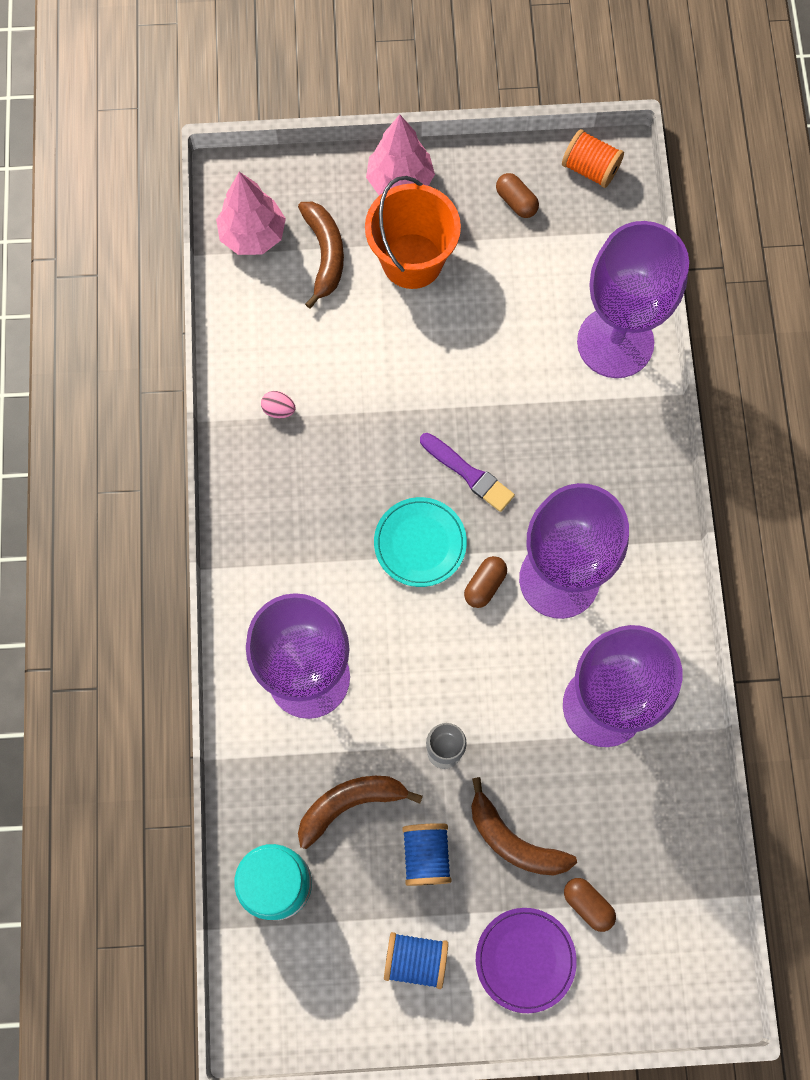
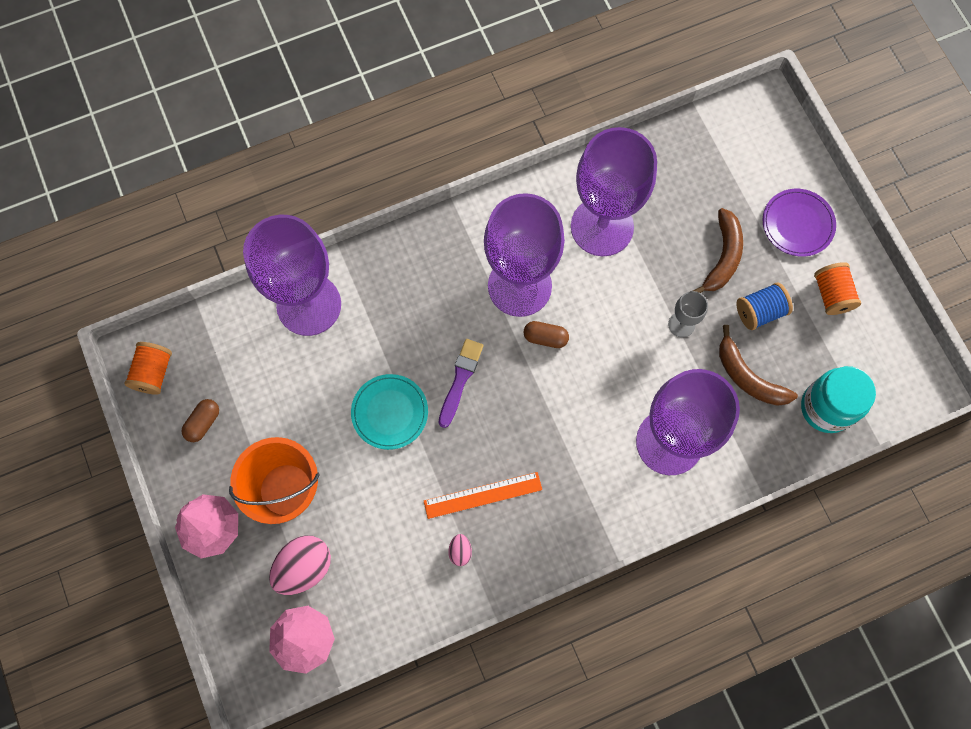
camera: 110 degrees left, 0 degrees up
brown banana [298,202,344,309] -> pink egg [269,535,331,595]
turquoise plate [374,497,467,587] -> turquoise plate moved to [351,374,428,450]
blue spool [384,932,448,989] -> orange spool [814,262,861,315]
brown capsule [564,878,616,932] -> none
none -> orange ruler [424,472,542,519]

